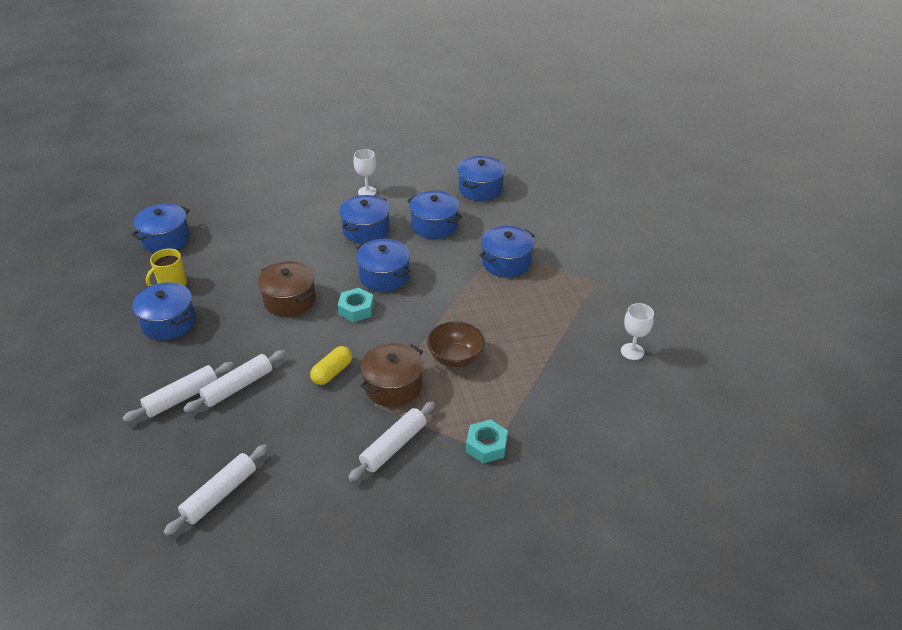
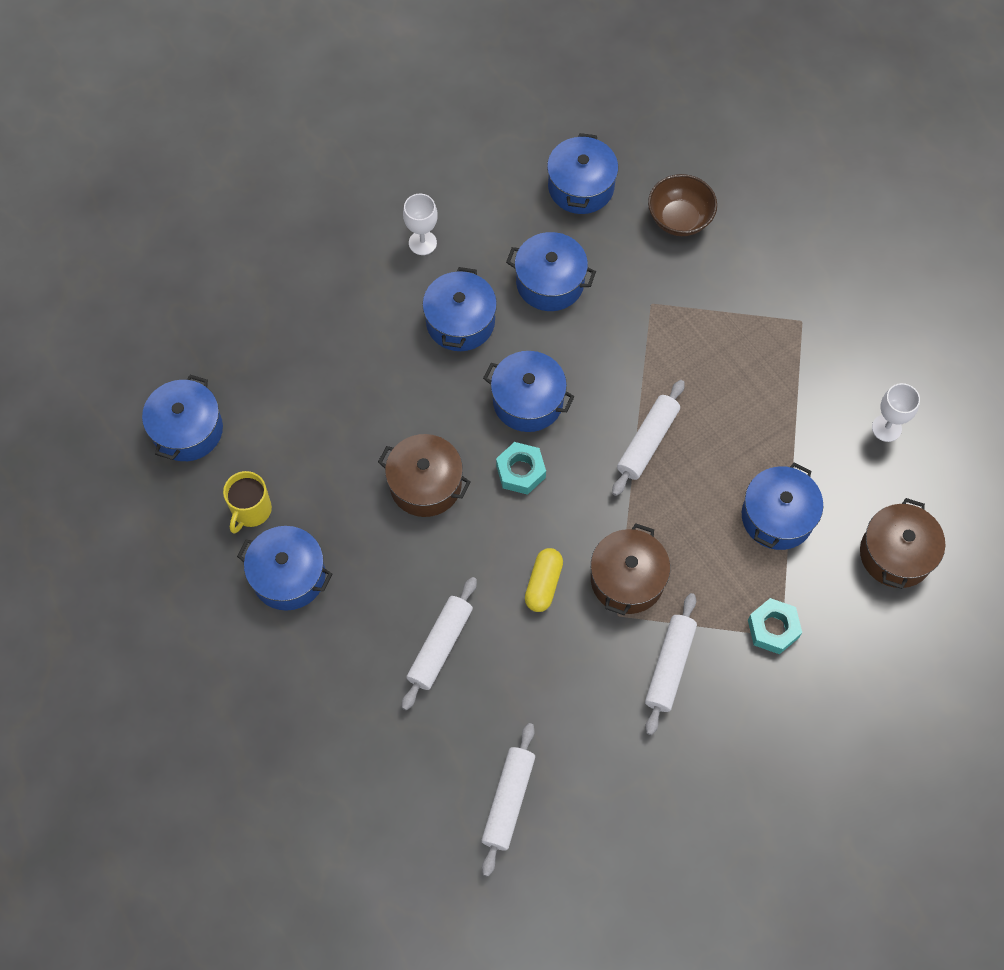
camera: 20 degrees left, 25 degrees up
white rolling pin [123,362,234,422] -> white rolling pin moved to [612,380,685,496]
brown bowl [427,321,485,367] -> brown bowl moved to [648,174,717,236]
blue pot [480,226,535,277] -> blue pot moved to [742,463,823,550]
none -> brown pot [860,498,945,589]

